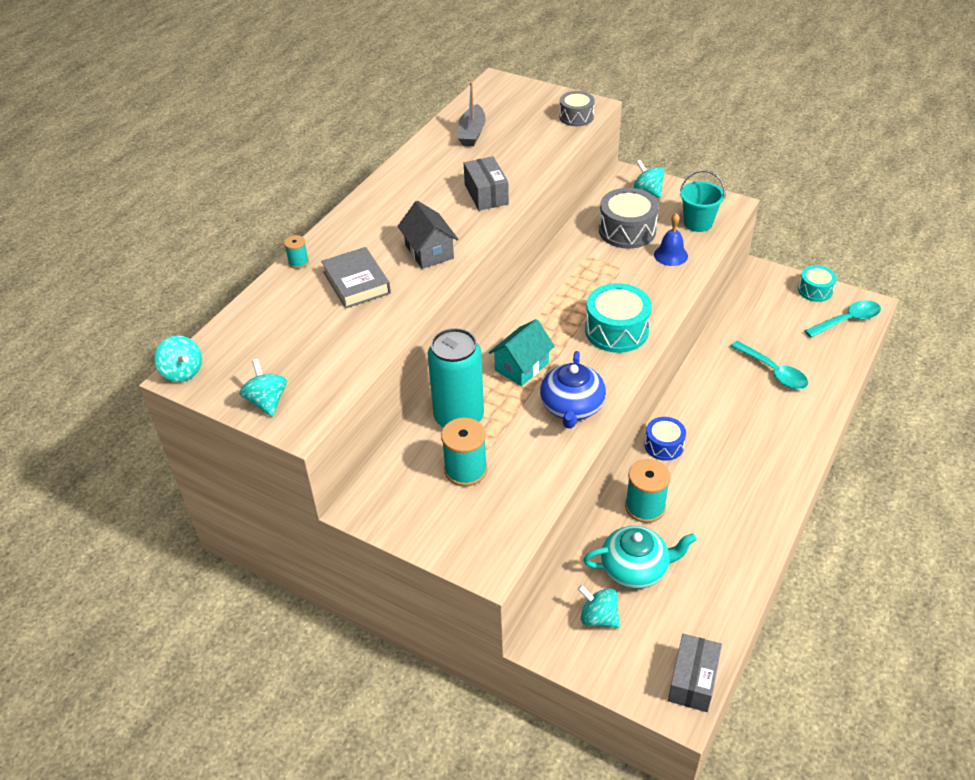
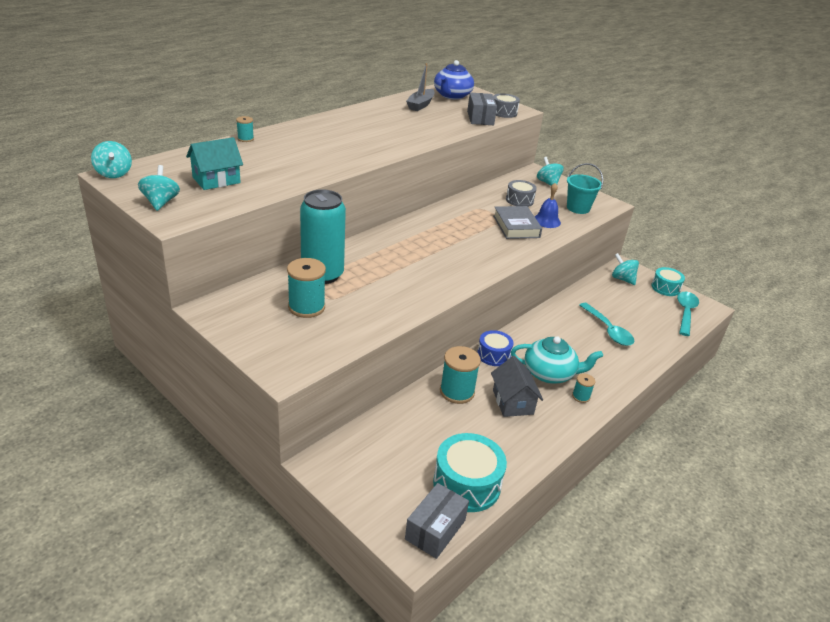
camera: 10 degrees right, 10 degrees down
grey book [321,247,391,309] -> grey book moved to [493,206,542,239]
grey house [398,201,459,269] -> grey house moved to [491,356,543,417]
grey box [464,156,509,211] -> grey box moved to [467,92,497,125]
turquoise house [489,319,555,386] -> turquoise house moved to [186,137,243,190]
blue teapot [540,351,606,429] -> blue teapot moved to [434,60,474,100]
turquoise spinning top [578,585,620,628] -> turquoise spinning top moved to [612,253,639,285]
turquoise teapot [583,526,697,589] -> turquoise teapot moved to [511,336,603,384]
turquoise drum [585,283,652,353] -> turquoise drum moved to [433,433,507,512]
grey drum [599,188,659,249] -> grey drum [506,180,537,207], size x0.61
turquoise spoon [804,300,881,338] -> turquoise spoon turned 60 degrees counterclockwise [677,292,699,336]
none -> turquoise spool [572,374,595,403]

